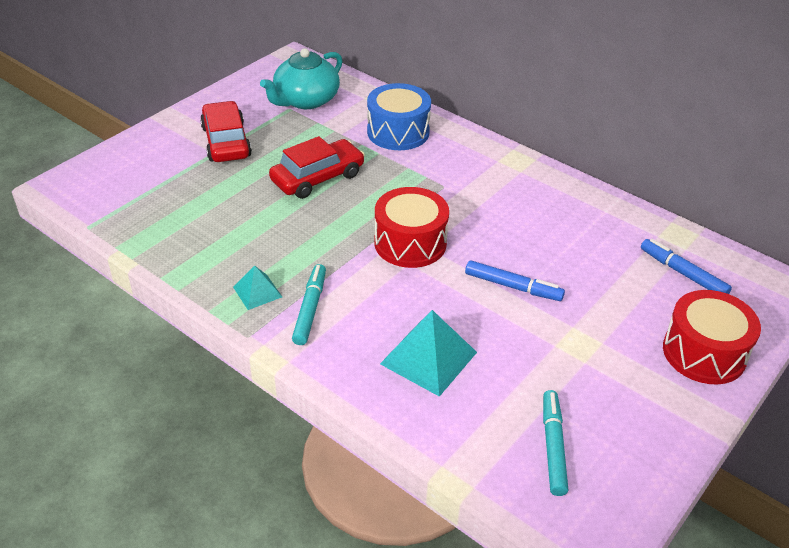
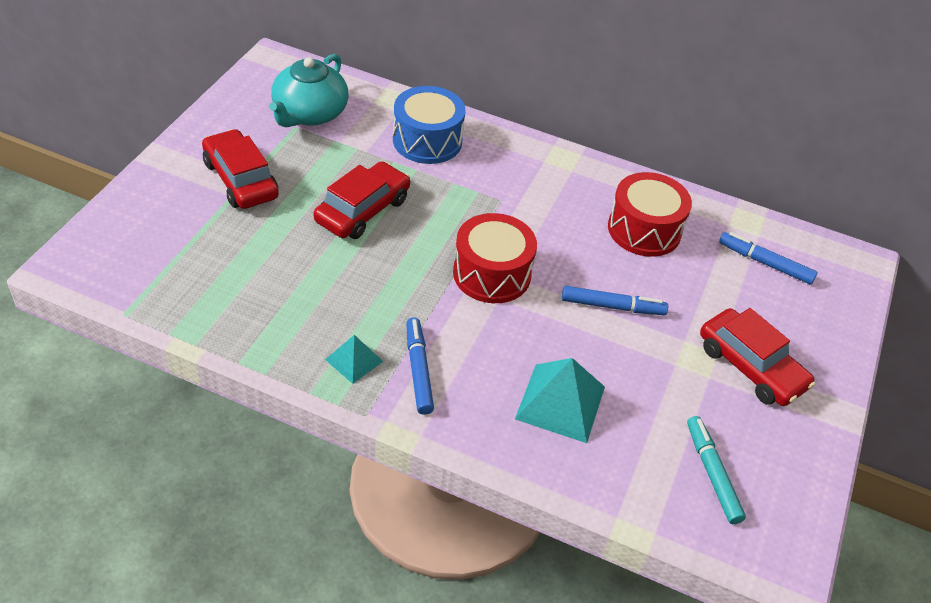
camera: 20 degrees left, 5 degrees up
turquoise marker [292,264,326,345] -> blue marker [406,317,434,415]
red drum [663,290,761,384] -> red drum moved to [608,172,692,257]
none -> red car [700,308,815,406]

